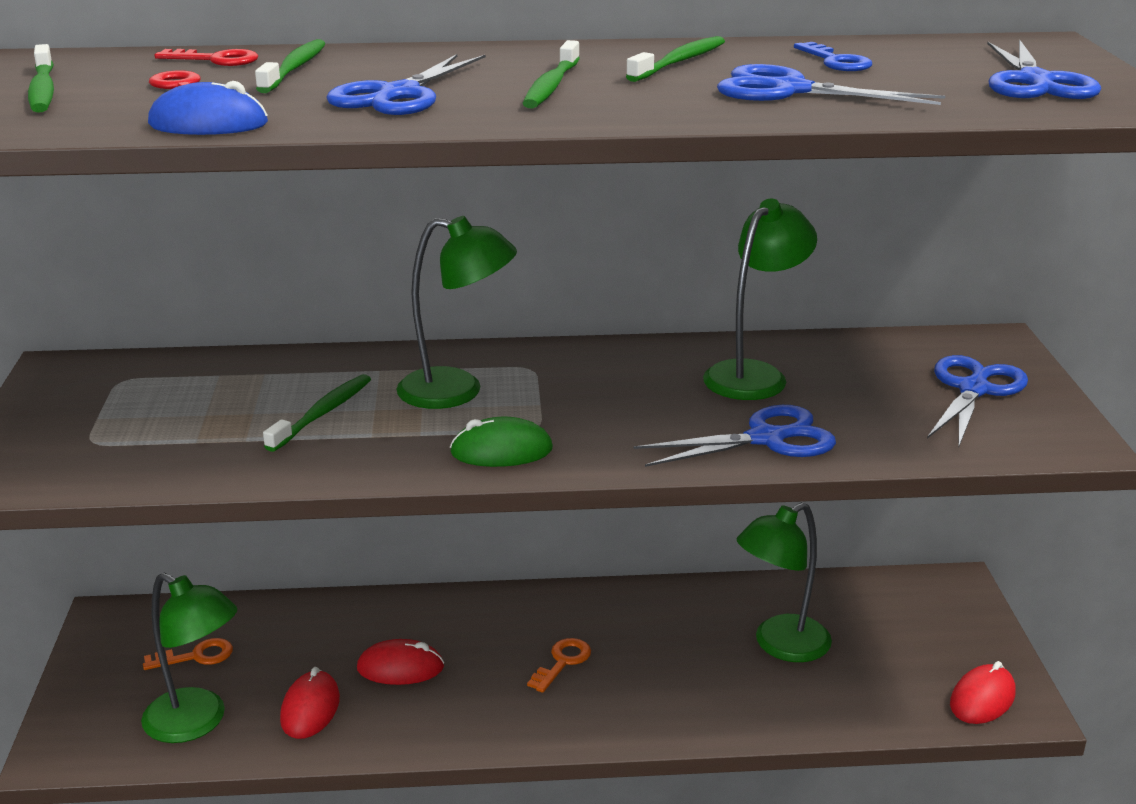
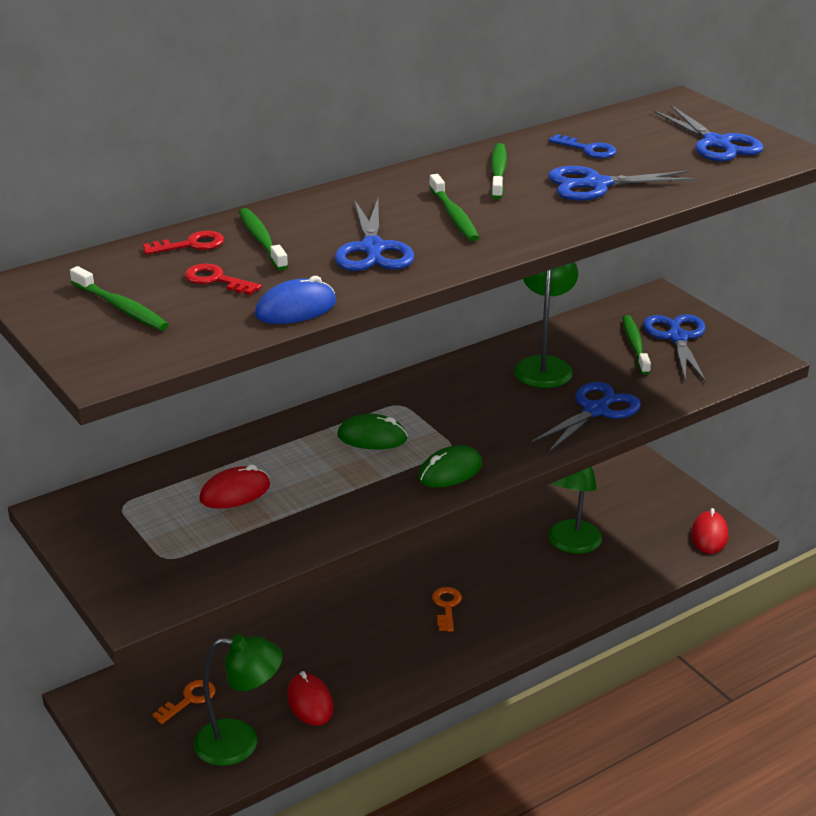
camera: 30 degrees left, 5 degrees up
green toothbrush [263,374,371,452] -> green toothbrush moved to [622,315,651,375]
red mouse [357,639,444,685] -> red mouse moved to [199,464,270,509]
green lamp [396,216,517,409] -> green mouse [337,414,408,450]

